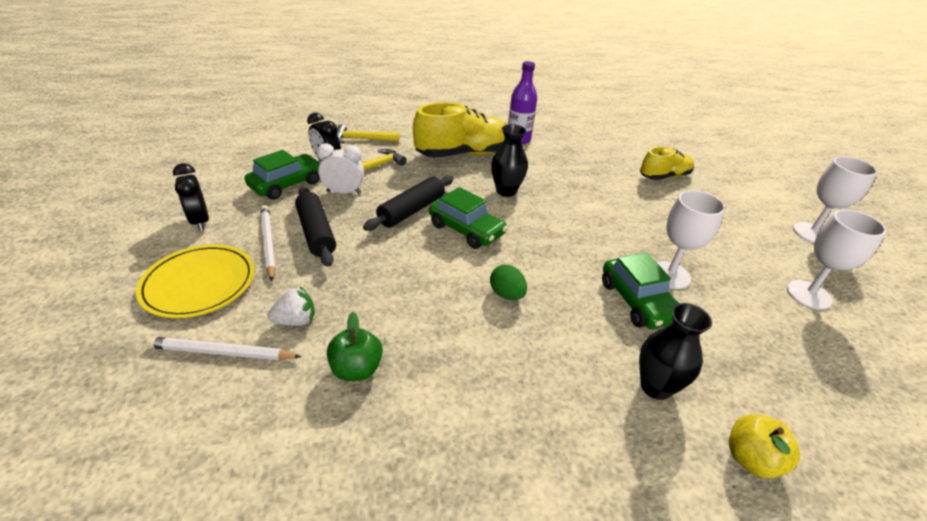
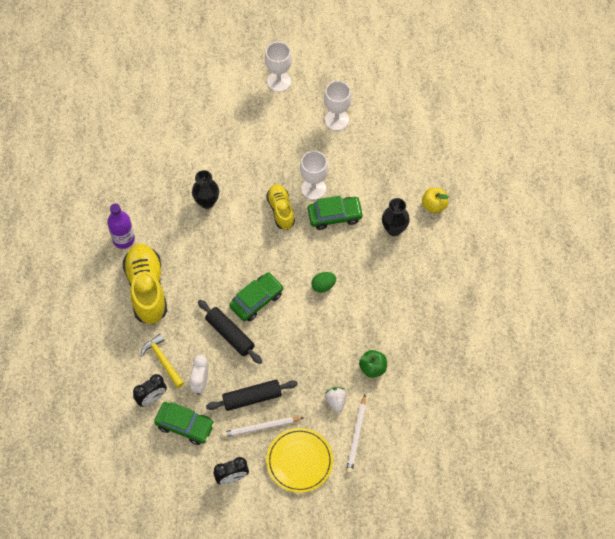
camera: 80 degrees left, 25 degrees up
green car [245,150,320,200] -> green car turned 150 degrees clockwise [154,402,215,445]
yellow hammer [337,124,399,143] -> none
black vase [491,124,528,197] -> black vase moved to [192,170,219,209]
yellow shoe [640,146,694,180] -> yellow shoe moved to [266,184,295,230]

